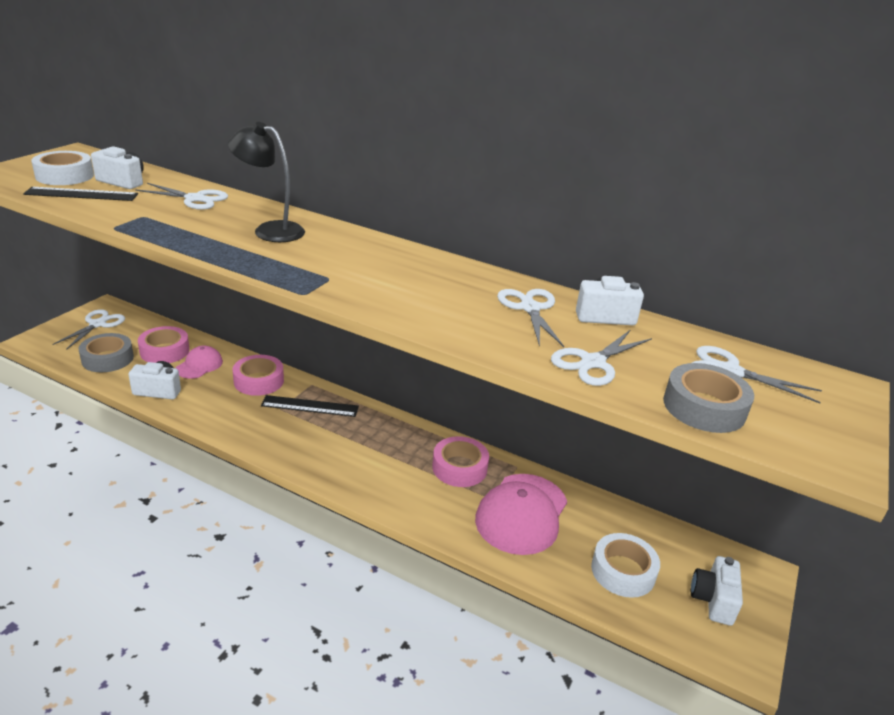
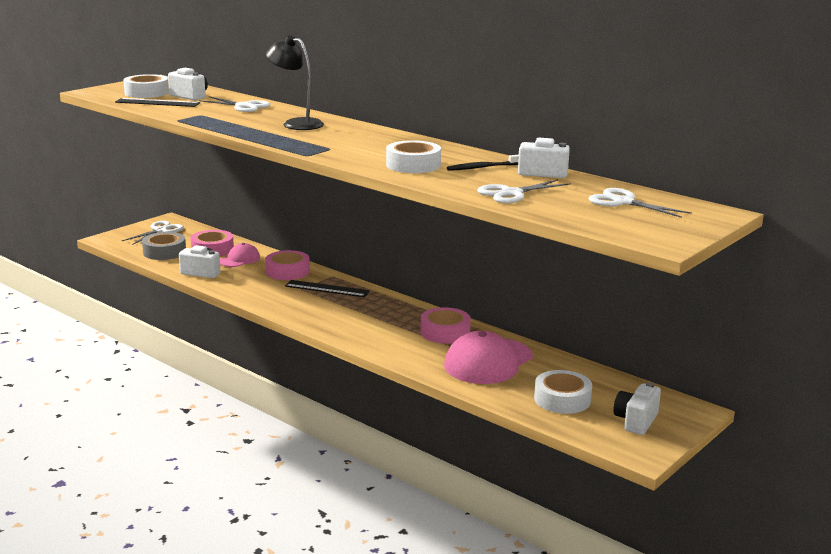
camera: 15 degrees right, 10 degrees down
white scissors [497,289,564,347] -> black toothbrush [447,155,519,171]
grey tape [663,363,754,433] -> none
none -> white tape [386,140,441,173]

